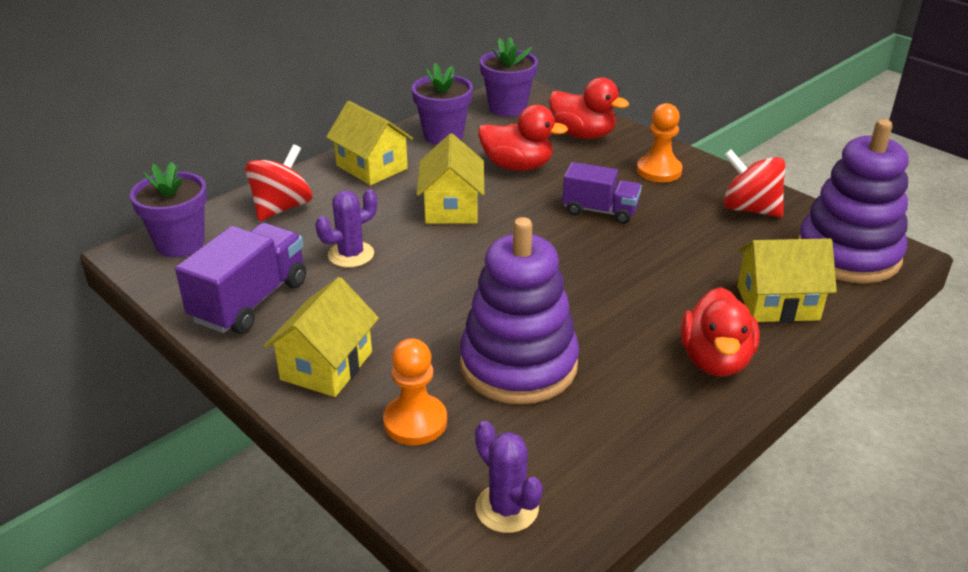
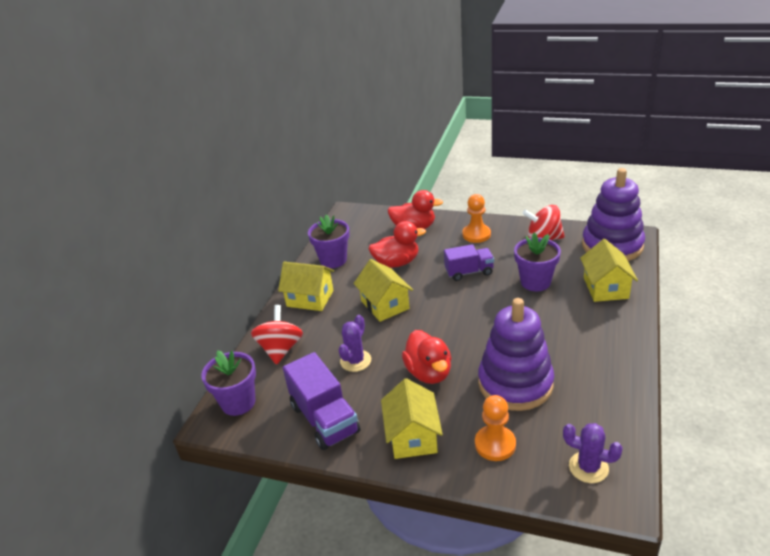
camera: 25 degrees left, 0 degrees up
purple truck [175,223,306,334] -> purple truck turned 150 degrees clockwise [283,352,360,450]
purple flower pot [480,37,538,117] -> purple flower pot moved to [514,233,561,291]
red duck [681,287,759,377] -> red duck moved to [402,330,452,384]
yellow house [737,238,837,322] -> yellow house turned 60 degrees counterclockwise [580,239,638,302]

